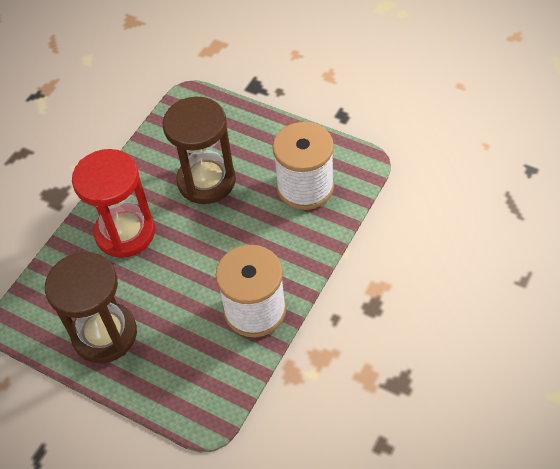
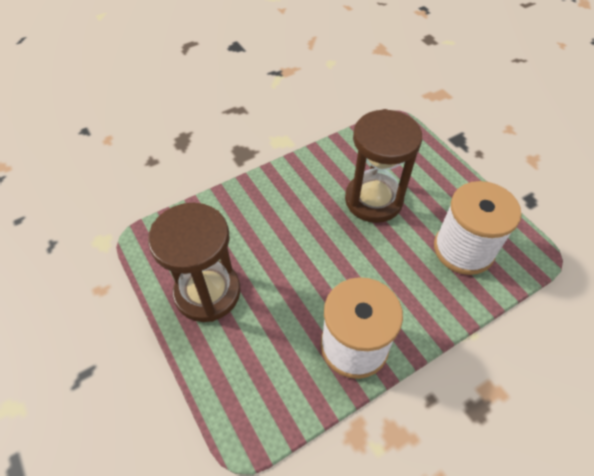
camera: 25 degrees right, 0 degrees up
red hourglass [72,149,155,258] -> none

